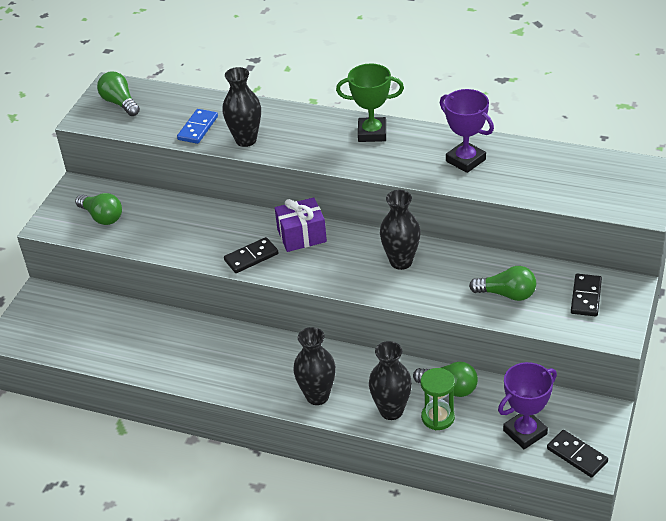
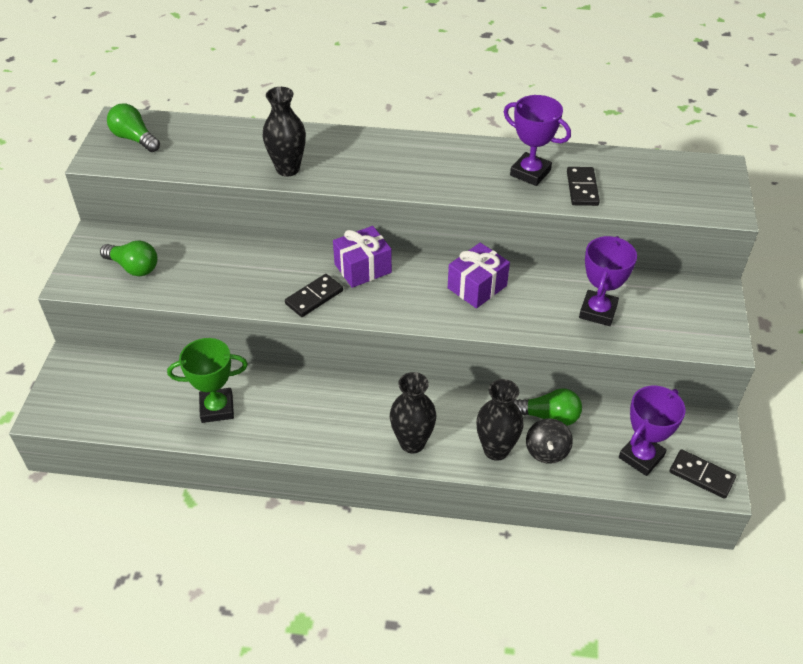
camera: 15 degrees left, 5 degrees up
blue domino [177,109,218,144] -> none
green trophy [336,63,404,142] -> green trophy moved to [167,338,248,423]
black vase [380,190,421,270] -> purple gift [448,243,510,308]
green hourglass [421,368,455,430] -> black spinning top [526,418,573,463]
green light bulb [469,266,536,301] -> purple trophy [579,236,637,326]
black domino [571,274,602,317] -> black domino moved to [567,167,600,206]

